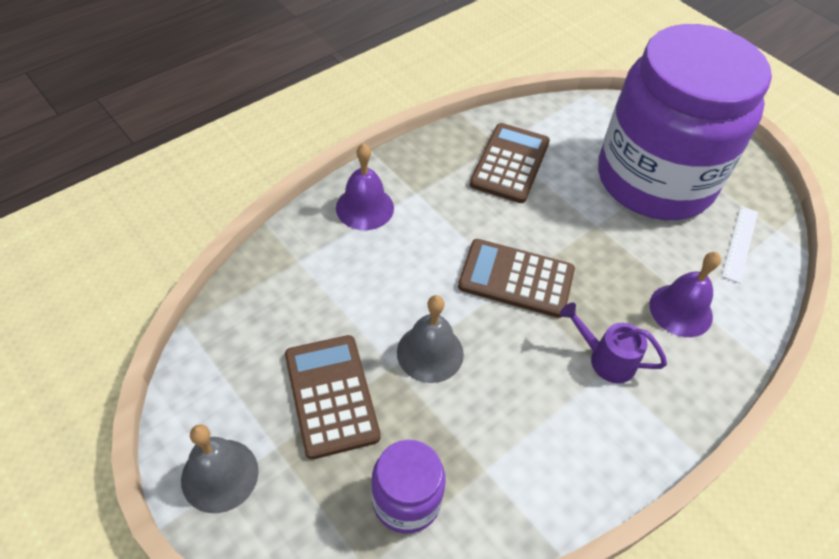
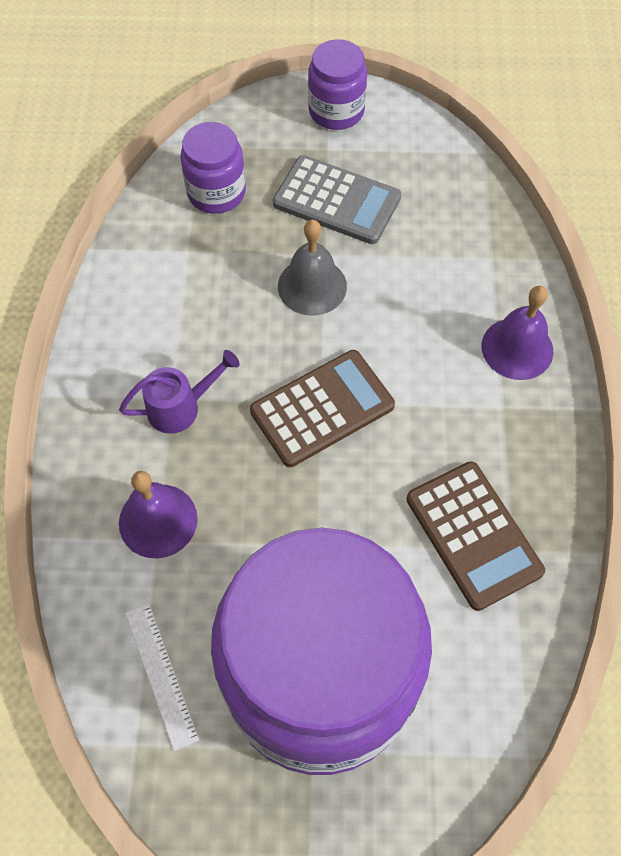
camera: 135 degrees right, 10 degrees up
grey bell [181,424,259,513] -> purple jar [308,39,367,130]
brown calculator [285,335,381,460] -> grey calculator [273,155,401,244]

